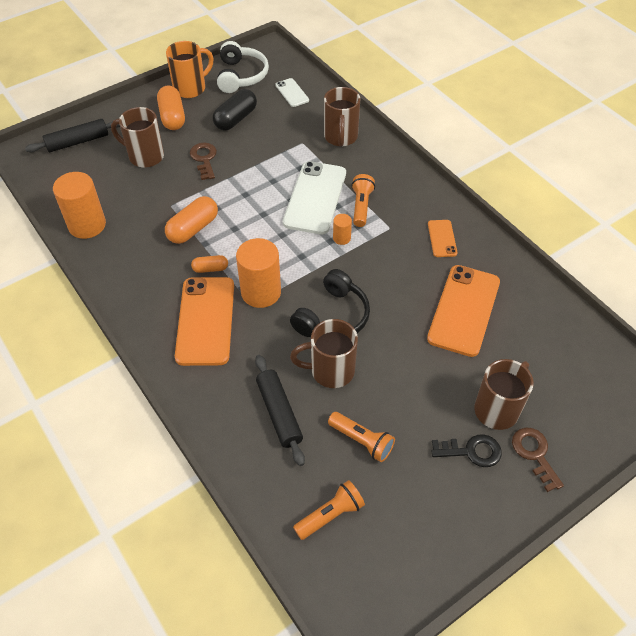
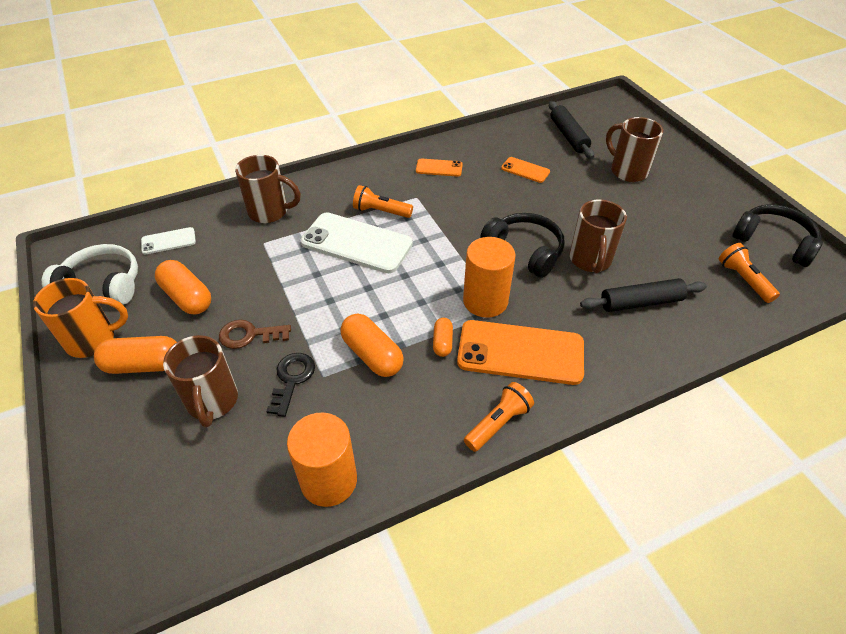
camera: 80 degrees left, 5 degrees down
black rolling pin [25,119,120,153] -> black rolling pin moved to [549,101,594,159]
brown mug [111,107,164,168] -> brown mug turned 45 degrees counterclockwise [163,335,238,427]
orange mug [166,41,214,98] -> orange mug turned 105 degrees clockwise [33,278,128,358]
black capsule [213,89,257,130] -> orange capsule [155,260,211,315]
orange flashlight [328,412,395,462] -> orange flashlight moved to [464,382,534,452]
orange cylinder [333,214,352,245] -> none
orange phone [427,265,500,357] -> orange phone [501,157,550,183], size x0.49
black key [431,434,502,467] -> black key moved to [266,353,315,417]
brown key [512,428,564,492] -> none
none -> black headphones [732,205,823,267]

